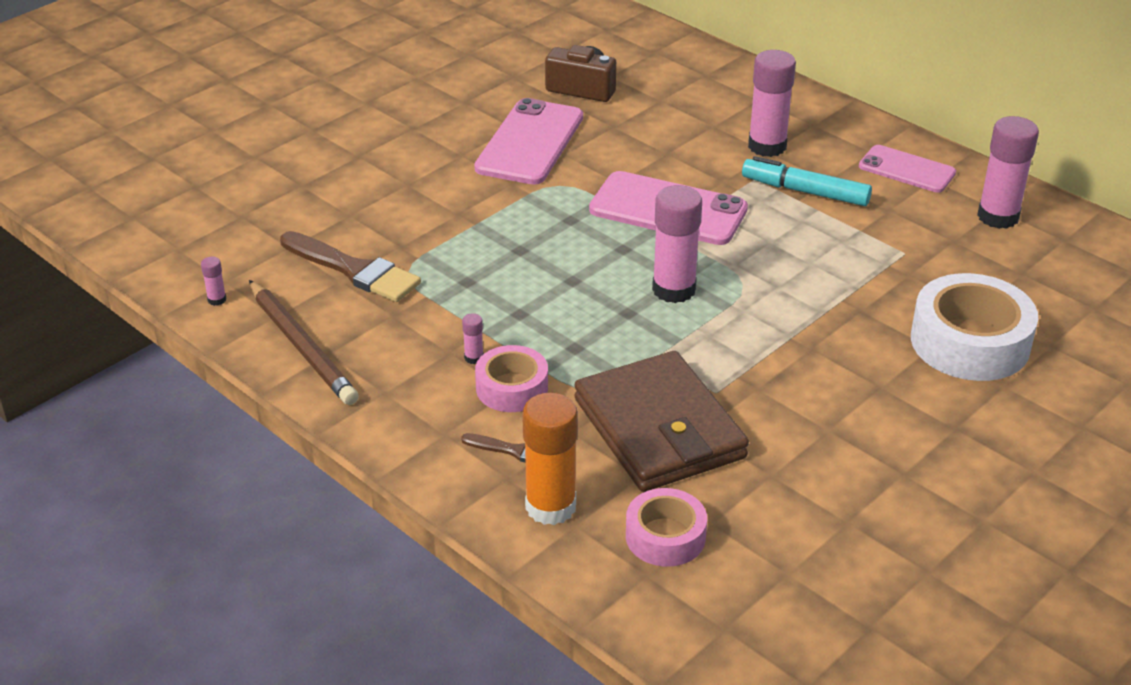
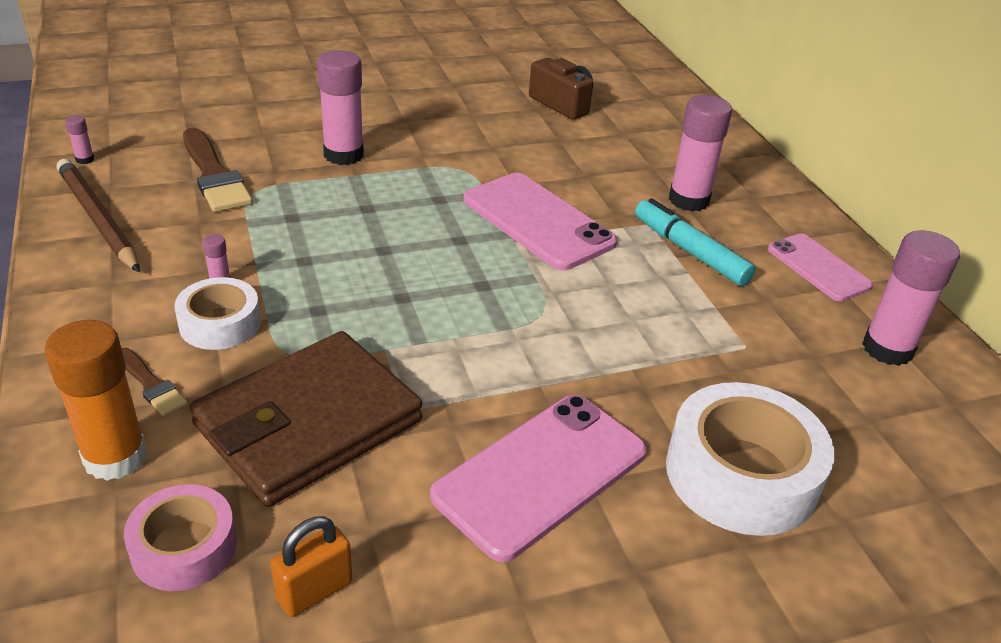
camera: 25 degrees right, 0 degrees up
brown pencil [249,280,359,405] -> brown pencil turned 150 degrees clockwise [57,159,140,272]
pink phone [474,98,583,185] -> pink phone moved to [430,395,647,562]
pink tape [475,345,548,412] -> white tape [174,277,261,350]
brown wallet [574,351,749,492] -> brown wallet turned 45 degrees clockwise [189,331,422,507]
pink glue stick [652,185,702,303] -> pink glue stick moved to [317,50,364,165]
none -> orange padlock [270,516,352,617]

